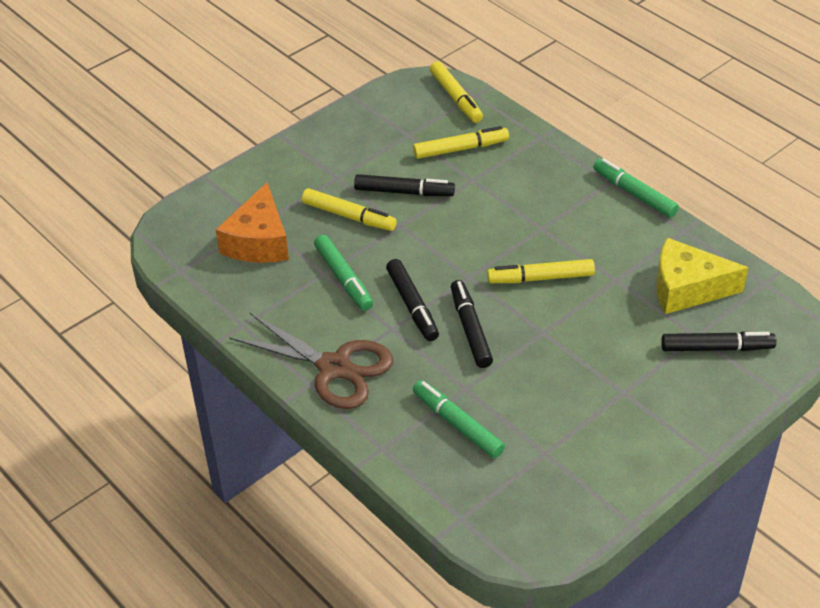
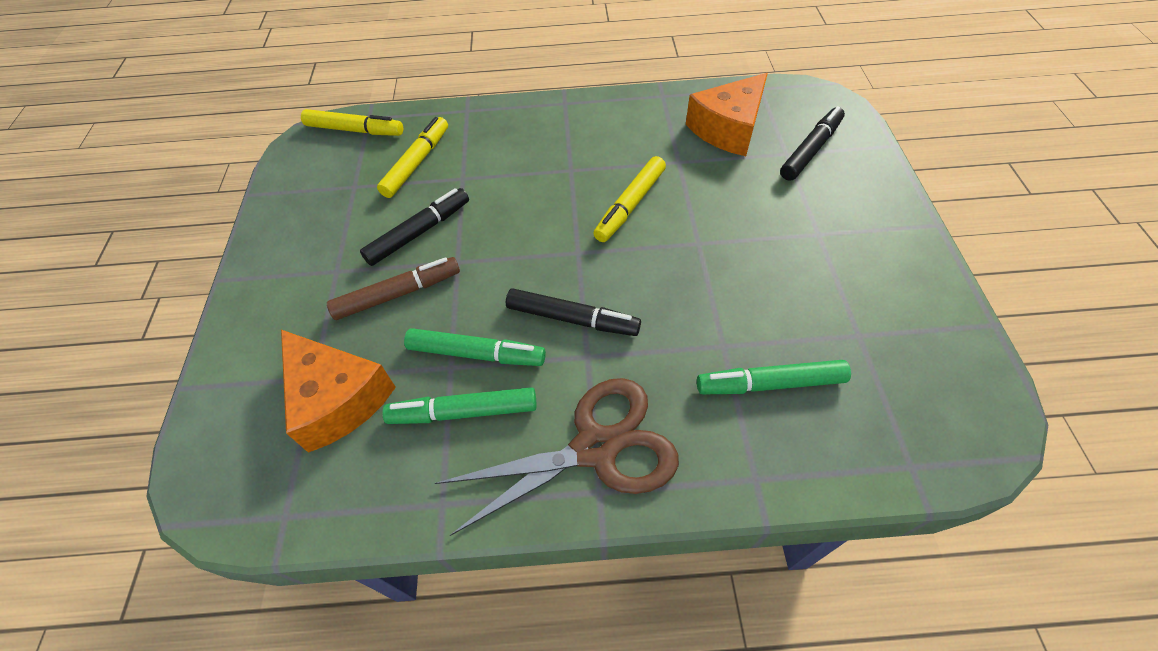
camera: 50 degrees left, 10 degrees up
yellow marker [302,188,397,231] -> brown marker [327,257,460,320]
black marker [451,280,493,368] -> none
green marker [593,158,679,218] -> green marker moved to [382,387,537,424]
yellow cheese [656,238,748,314] -> orange cheese [686,73,768,156]

